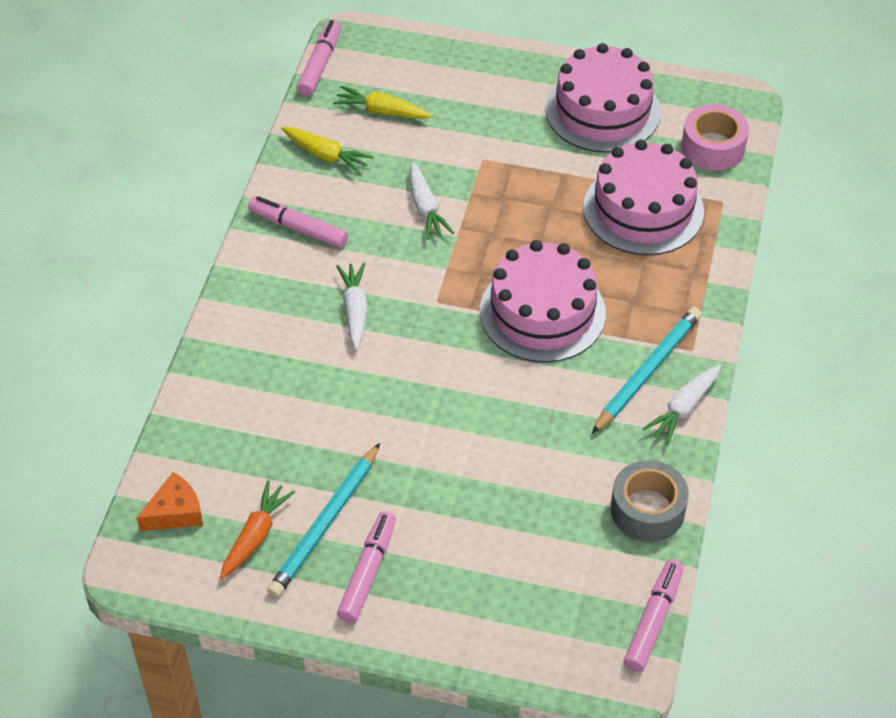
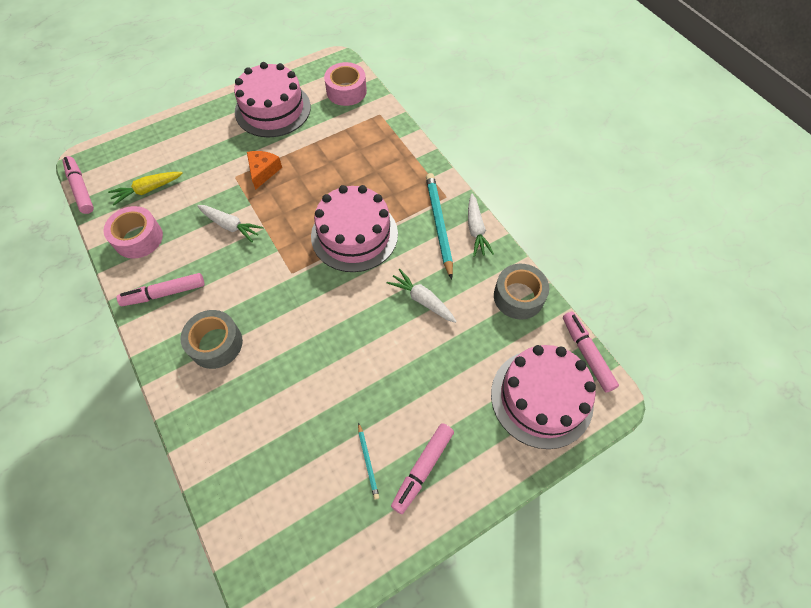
camera: 45 degrees left, 10 degrees up
orange cheese [137,472,203,531] -> orange cheese moved to [247,151,282,190]
orange carrot [220,480,295,579] -> none
turquoise pencil [267,443,380,597] -> turquoise pencil [358,422,379,500], size x0.49
yellow carrot [281,127,374,174] -> pink tape [104,206,163,259]
white carrot [337,263,368,350] -> white carrot moved to [387,269,457,323]
pink marker [337,511,396,623] -> pink marker turned 120 degrees counterclockwise [391,423,454,514]
pink cake [583,140,704,255] -> pink cake moved to [491,345,596,449]
none -> grey tape [181,310,243,369]

